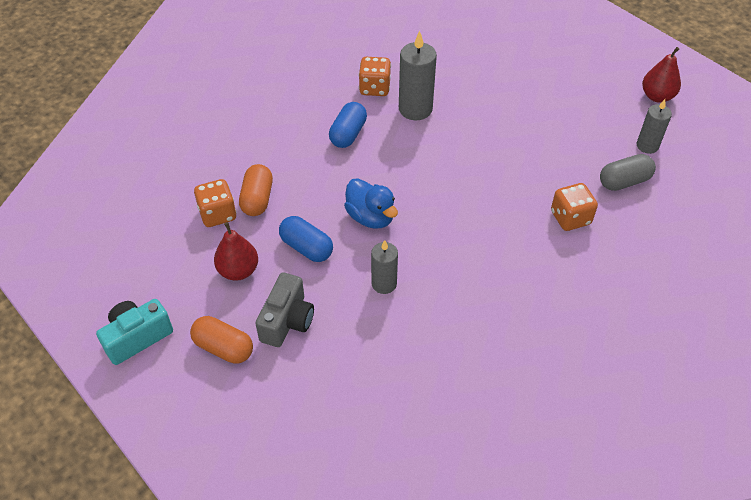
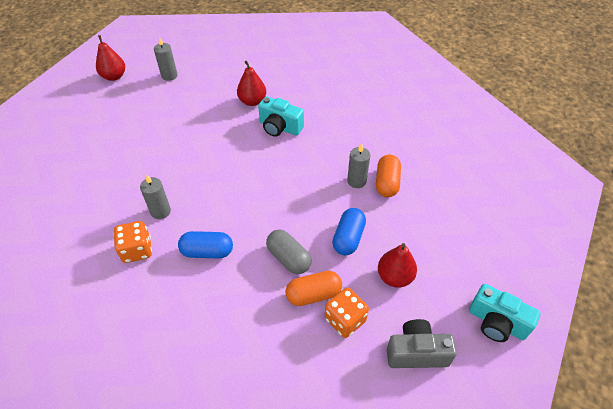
camera: 110 degrees left, 0 degrees up
orange capsule [190,316,253,364] -> orange capsule moved to [376,155,401,197]
grey camera [255,272,314,347] -> grey camera moved to [387,319,457,368]
blue duck [344,178,398,229] -> none
grey candle [399,31,437,120] -> grey candle [140,175,171,219], size x0.63
orange dice [551,183,598,231] -> red pear [237,61,266,106]
grey capsule [600,154,656,191] -> grey capsule moved to [266,230,311,274]
none -> turquoise camera [258,96,304,137]

